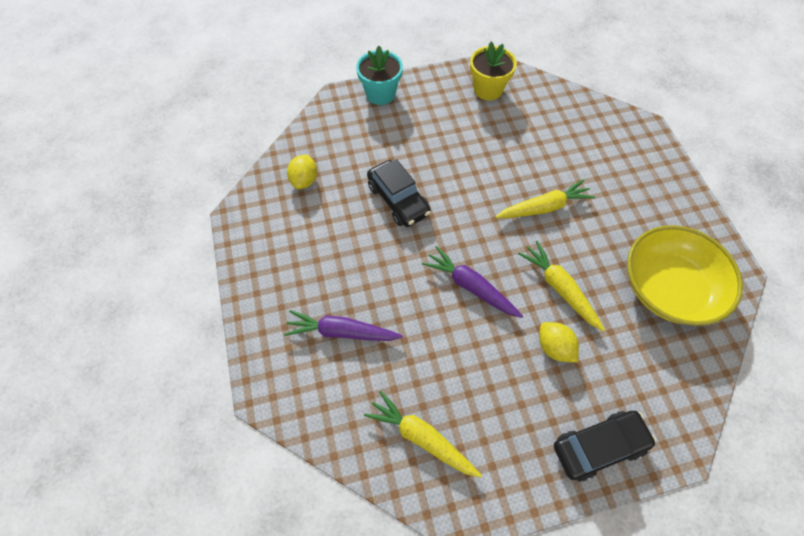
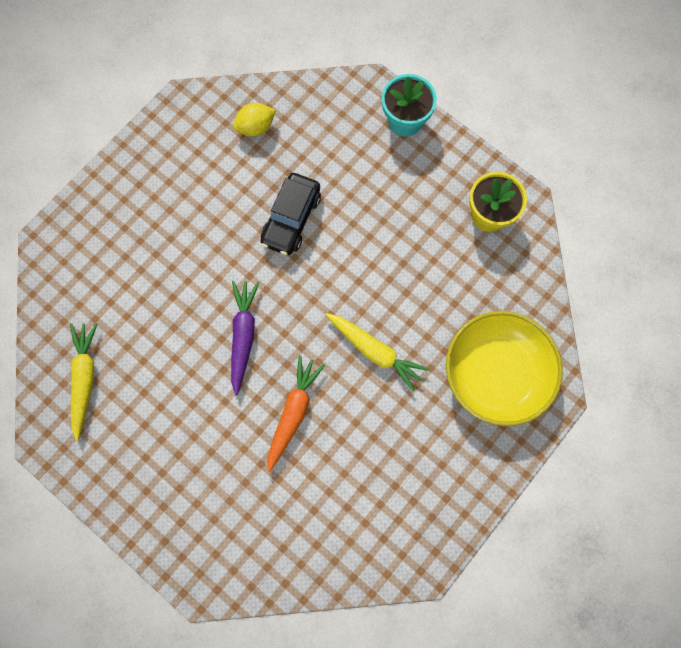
camera: 55 degrees right, 15 degrees up
purple carrot [284,310,403,341] -> none
yellow carrot [518,241,605,332] -> orange carrot [267,355,325,472]
yellow lemon [539,322,579,362] -> none
black car [554,411,657,482] -> none
yellow bowl [627,225,743,326] -> yellow bowl moved to [446,311,563,426]

